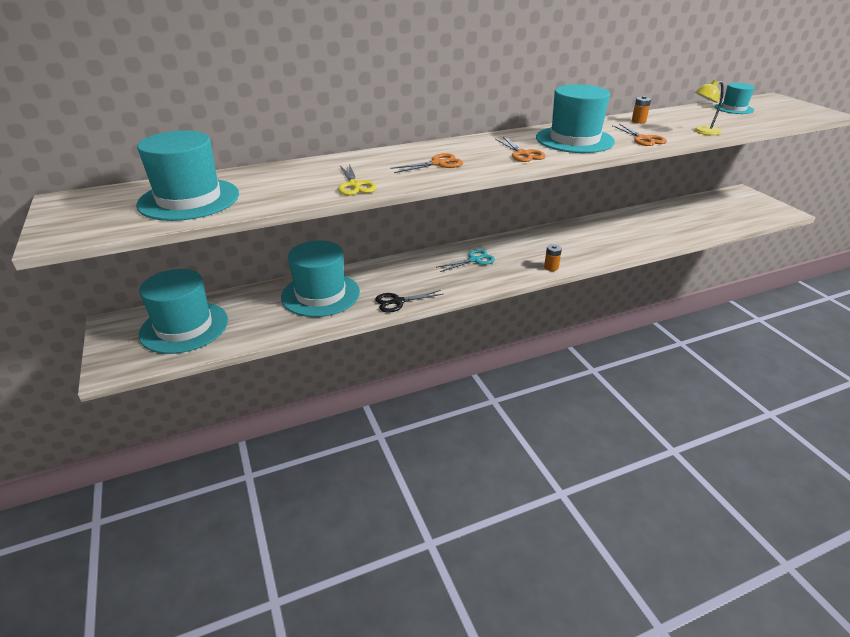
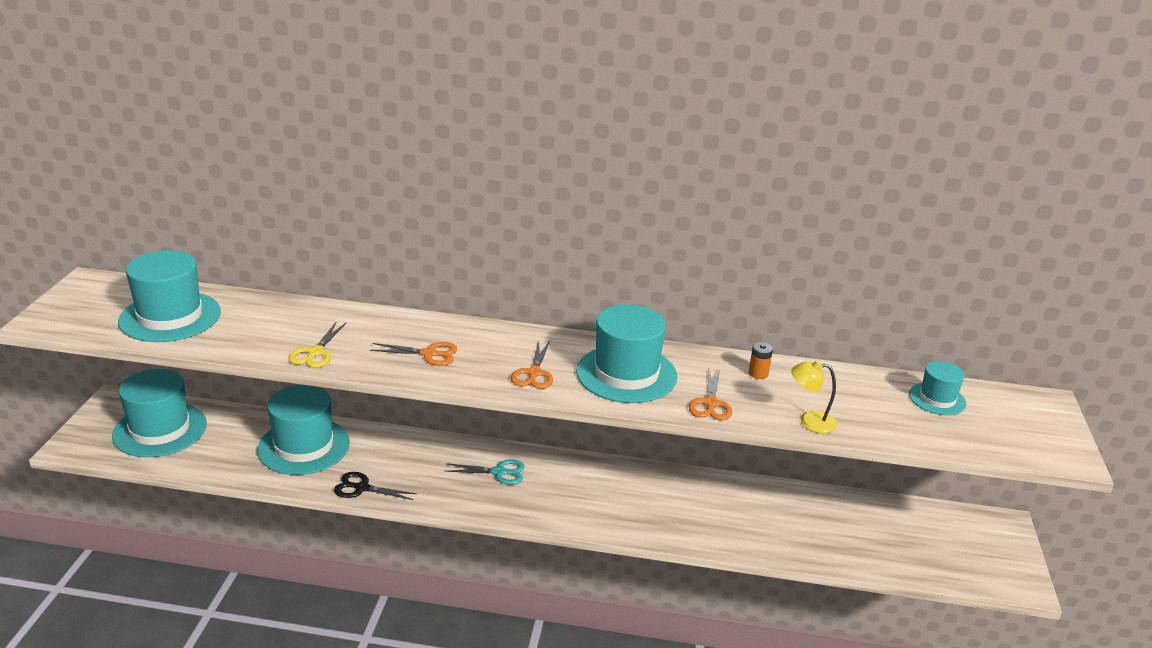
camera: 30 degrees right, 5 degrees down
orange battery [544,244,562,271] -> none

